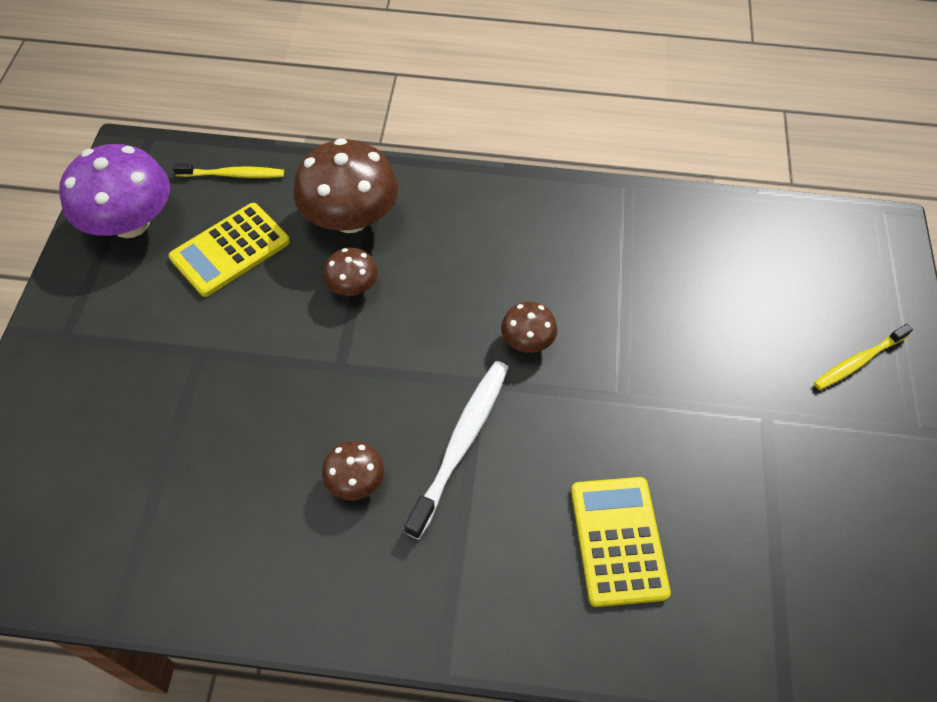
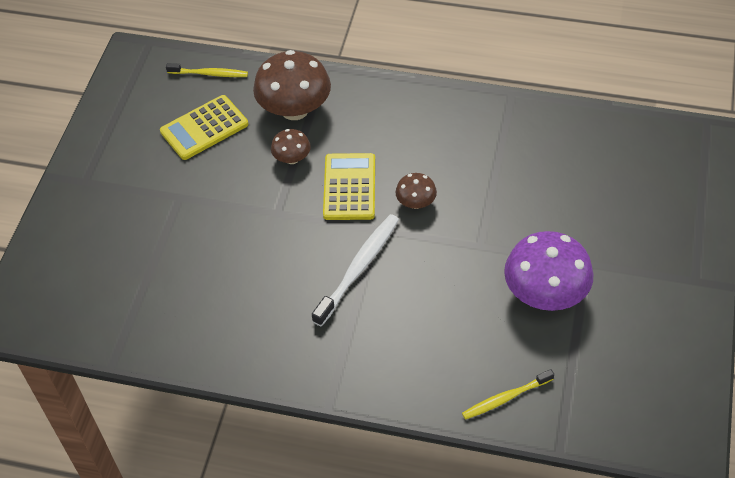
camera: 10 degrees right, 5 degrees down
purple mushroom [59,144,170,238] -> purple mushroom moved to [504,231,593,311]
brown mushroom [322,441,384,501] -> none
yellow calculator [571,477,671,607] -> yellow calculator moved to [323,153,375,220]
yellow toothbrush [814,324,913,390] -> yellow toothbrush moved to [462,369,554,420]

